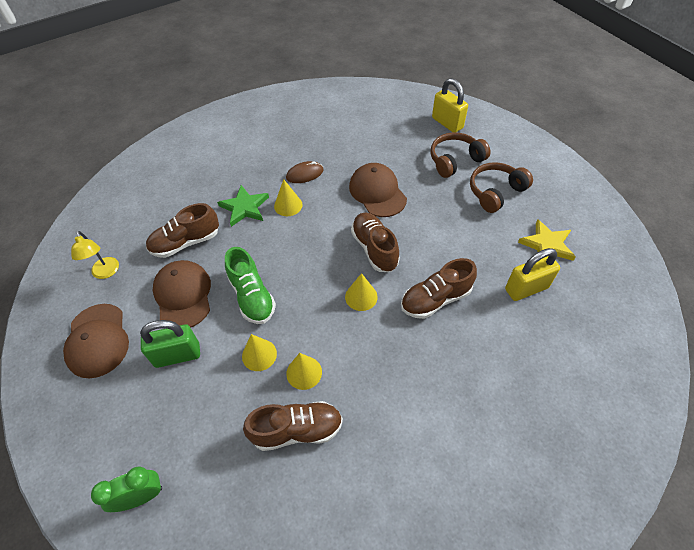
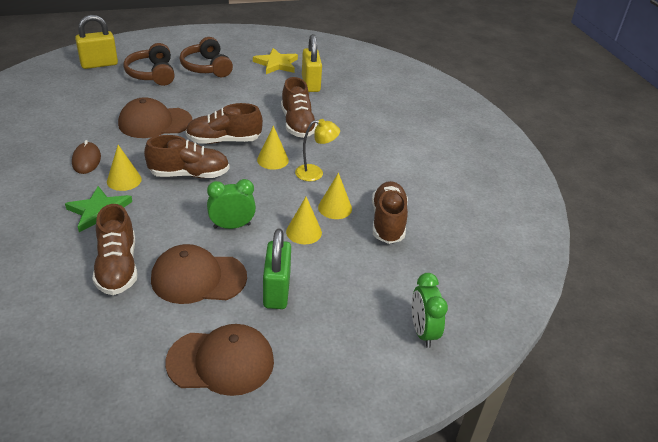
camera: 80 degrees left, 15 degrees down
yellow lamp [71,231,119,279] -> yellow lamp moved to [295,119,340,181]
green shoe [225,247,276,324] -> green clock [207,179,256,229]
none -> brown shoe [144,135,230,178]

